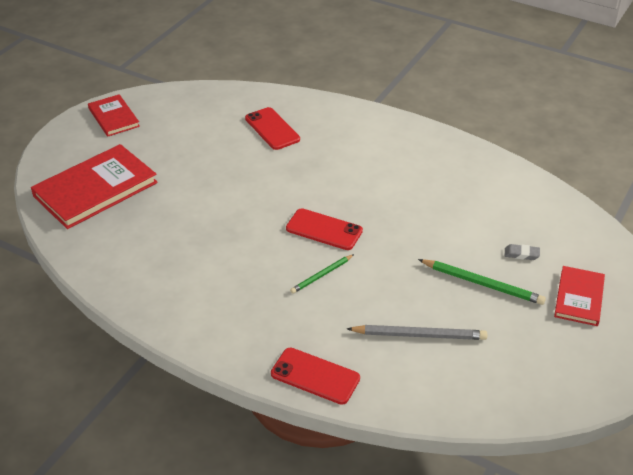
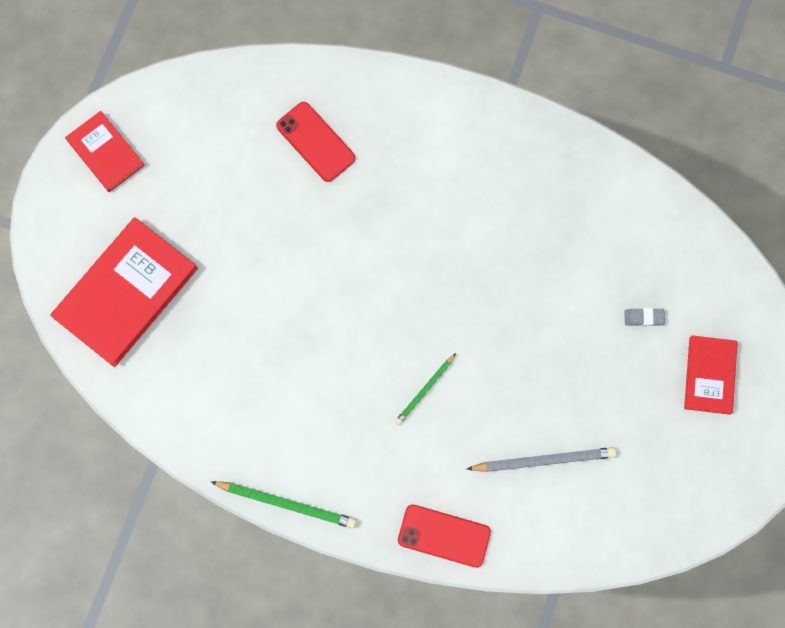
camera: 10 degrees left, 35 degrees up
red phone [286,208,363,250] -> none
green pencil [418,259,546,305] -> green pencil moved to [211,481,356,529]

